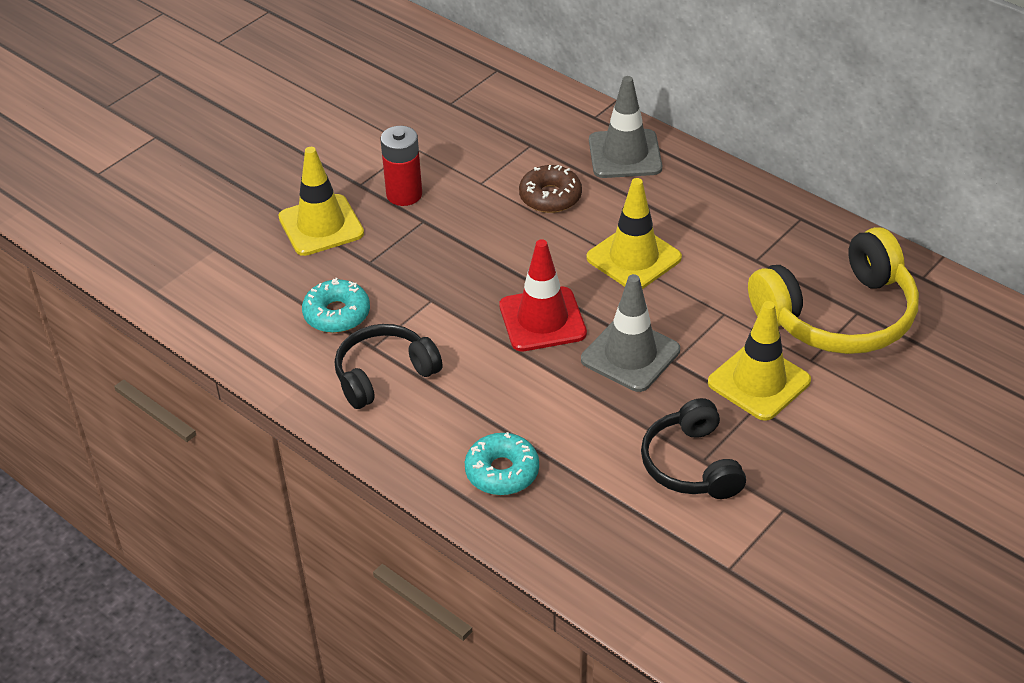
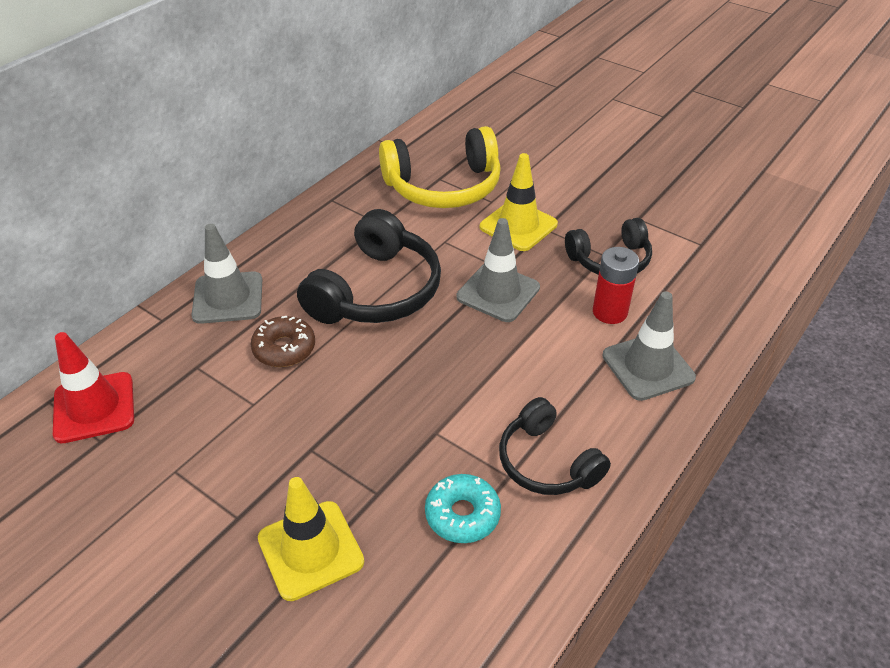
camera: 95 degrees left, 0 degrees up
red battery [380,126,422,206] -> red battery moved to [593,247,639,324]
turquoise donut [465,432,539,495] -> grey traffic cone [602,291,696,401]
red traffic cone [499,239,587,351] -> red traffic cone moved to [53,332,134,443]
yellow traffic cone [586,178,682,289] -> black headphones [297,209,441,324]
yellow headphones [748,227,919,354] -> yellow headphones turned 105 degrees clockwise [379,126,501,208]

